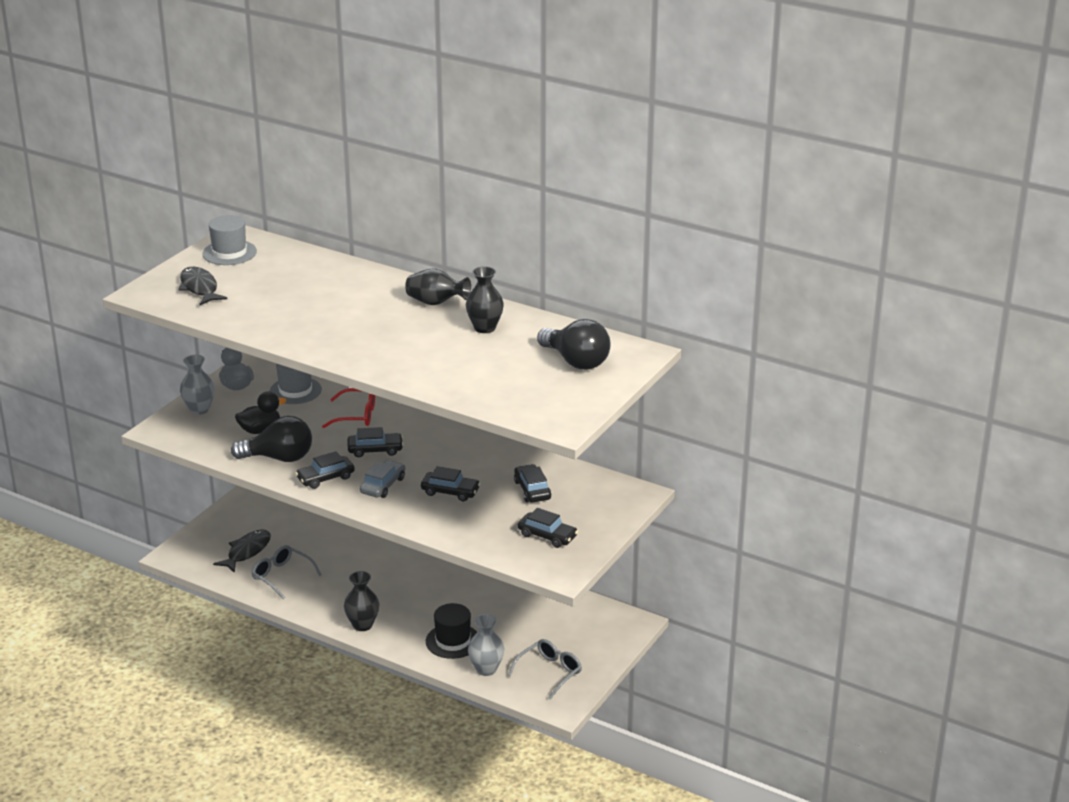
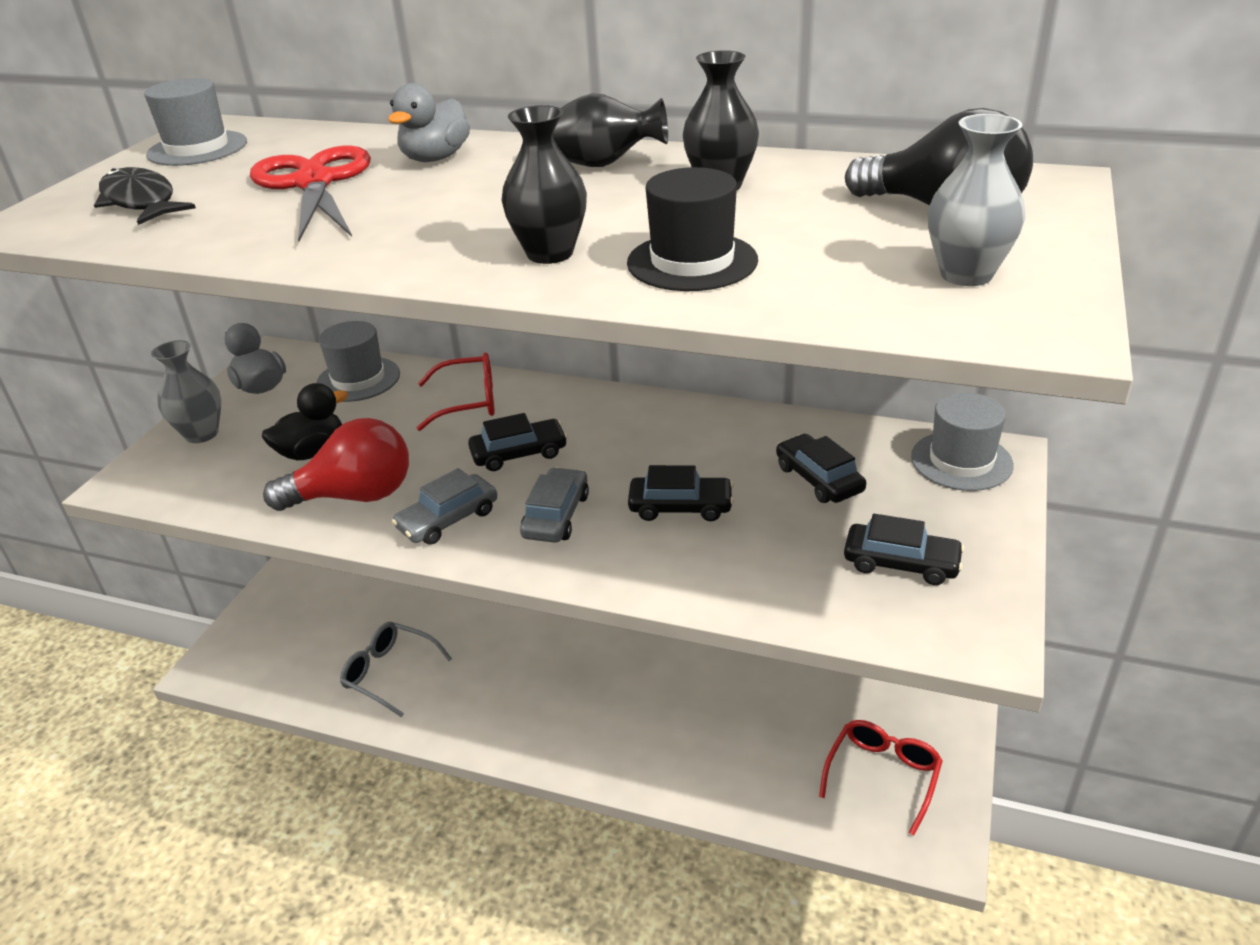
camera: 10 degrees left, 5 degrees up
black fish [213,530,271,573] -> none
black light bulb [231,416,312,462] -> red light bulb [263,418,409,511]
black car [295,451,355,489] -> grey car [392,468,497,545]
black vase [344,571,379,631] -> black vase moved to [501,105,587,264]
black hat [426,603,477,659] -> black hat moved to [627,167,758,291]
grey vase [468,614,504,676] -> grey vase moved to [928,114,1025,286]
grey glasses [508,639,582,699] -> red glasses [819,720,943,835]
none -> red scissors [250,146,371,242]
none -> grey duck [388,83,470,162]
none -> grey hat [911,392,1014,491]

